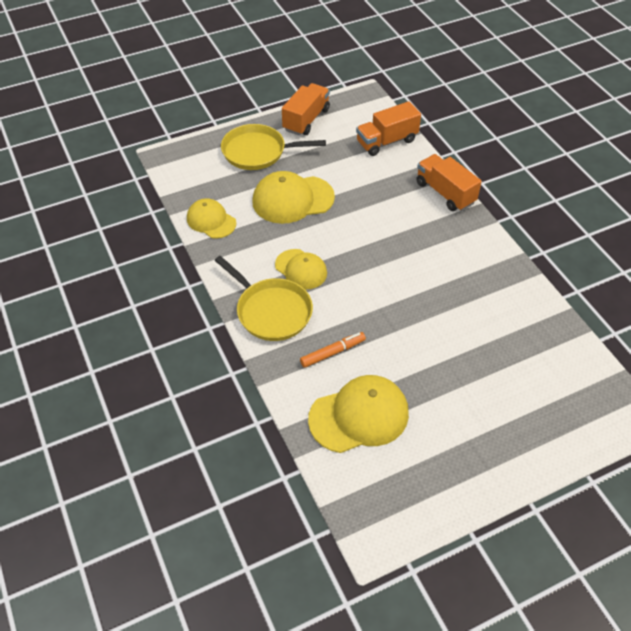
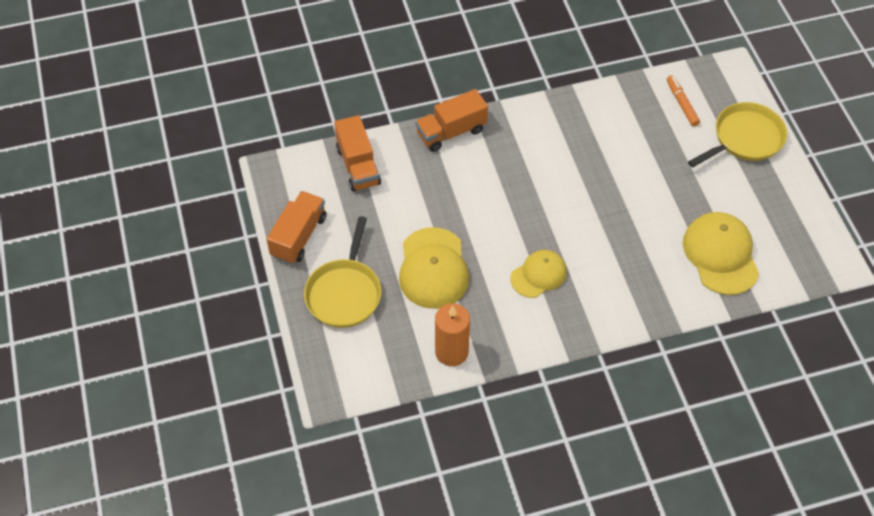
camera: 80 degrees left, 5 degrees up
yellow cap [187,198,236,239] -> orange candle [435,304,470,366]
yellow pan [215,256,313,341] -> yellow pan moved to [688,102,787,168]
orange truck [282,83,330,135] -> orange truck turned 75 degrees clockwise [267,191,327,264]
orange marker [300,332,366,368] -> orange marker moved to [667,75,700,126]

